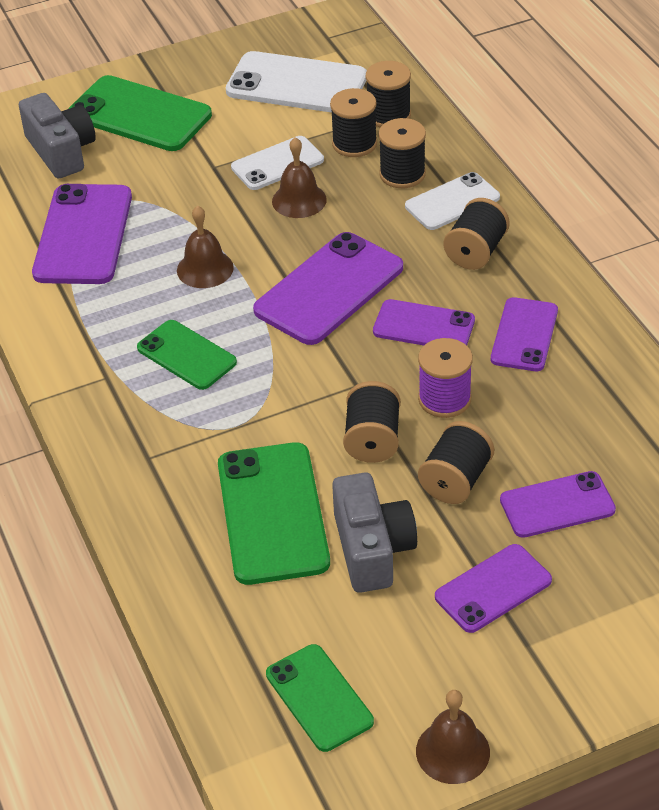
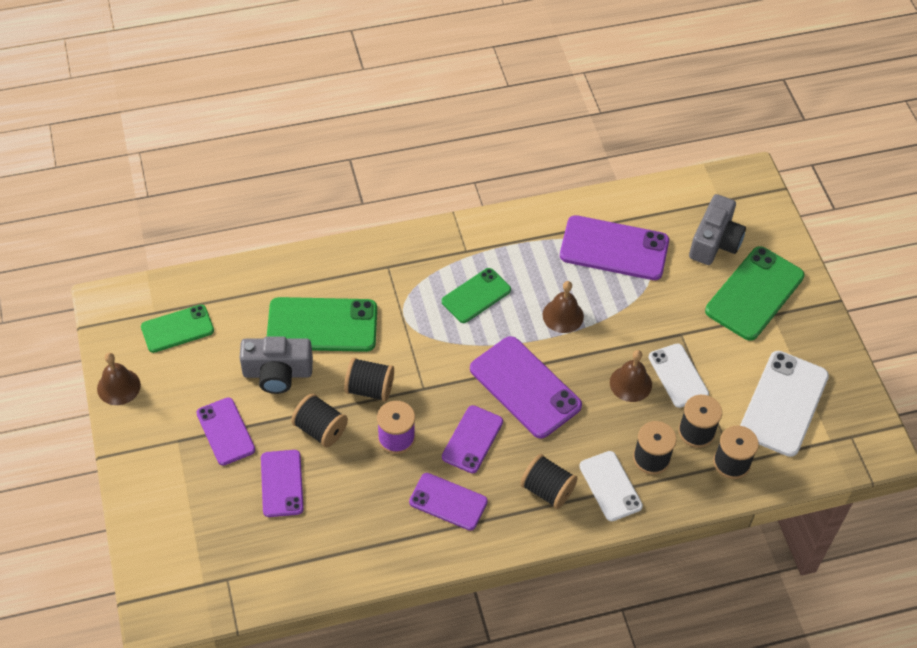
camera: 95 degrees right, 10 degrees up
grey camera [19,93,96,178] -> grey camera turned 45 degrees counterclockwise [689,194,746,265]

